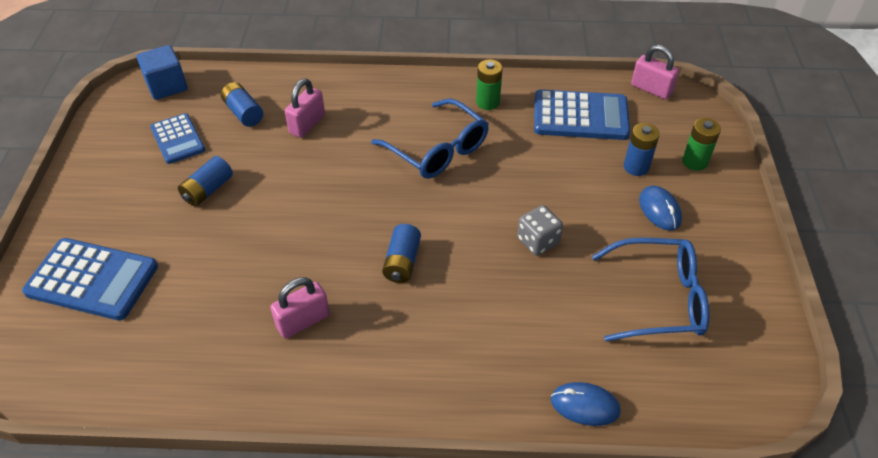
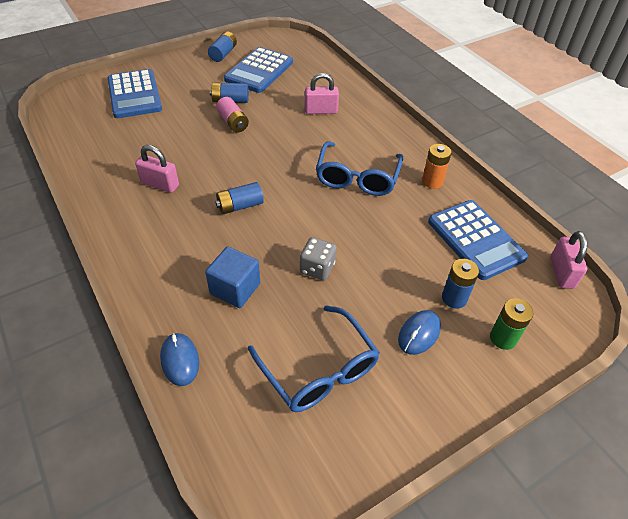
camera: 55 degrees right, 0 degrees up
blue cube [137,45,188,100] -> blue cube moved to [205,247,260,308]
blue calculator [150,113,205,164] -> blue calculator [224,47,293,93], size x1.59
blue battery [221,82,263,127] -> blue battery moved to [208,31,237,62]
green battery [476,59,503,110] -> orange battery [422,144,452,189]
none -> pink battery [216,97,249,132]

